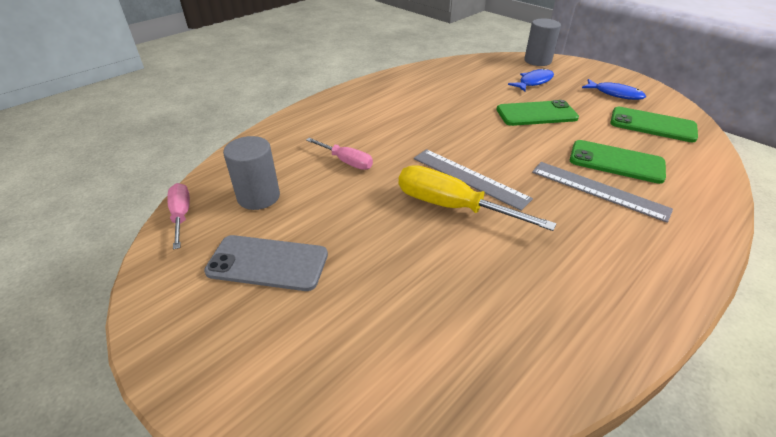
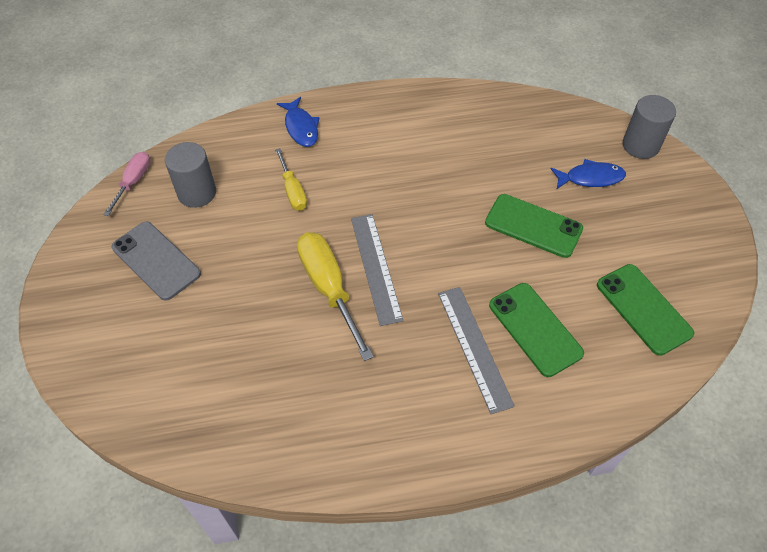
camera: 35 degrees right, 15 degrees up
pink screwdriver [306,138,373,170] -> yellow screwdriver [275,148,307,211]
blue fish [582,79,646,100] -> blue fish moved to [277,97,319,147]

